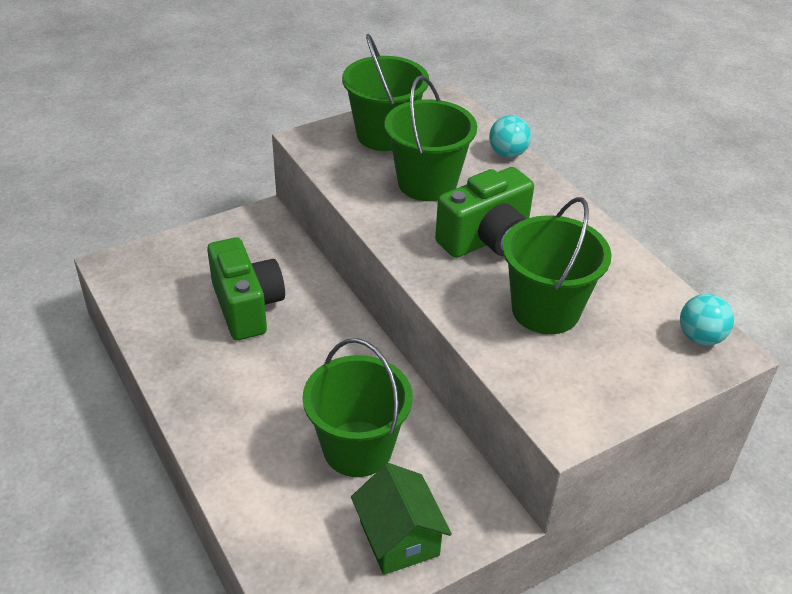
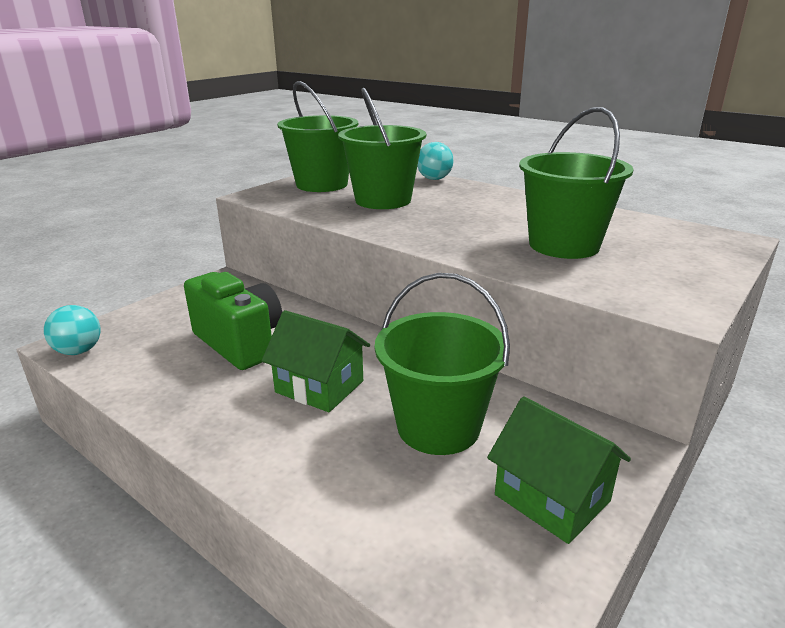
camera: 20 degrees left, 15 degrees down
green camera [435,167,534,258] -> none
turquoise ball [680,294,734,346] -> turquoise ball moved to [44,305,100,355]
none -> green house [262,310,370,412]

